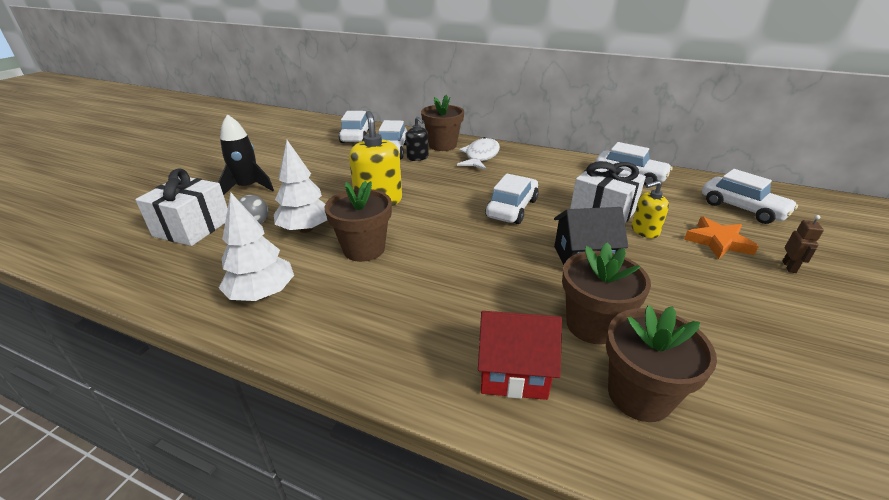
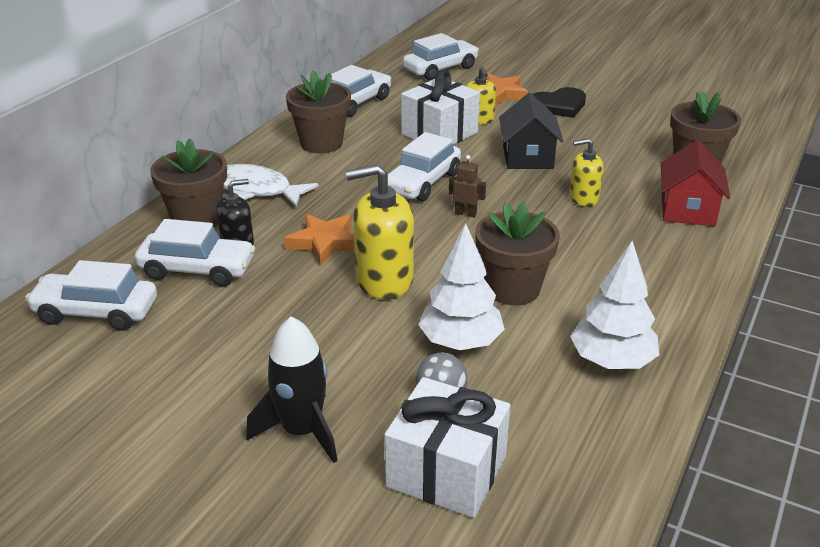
camera: 85 degrees left, 0 degrees up
white car [486,173,539,224] -> white car turned 90 degrees counterclockwise [388,132,461,202]
brown flower pot [562,243,651,345] -> brown flower pot moved to [286,70,351,153]
brown robot [782,215,824,273] -> brown robot moved to [449,155,486,217]
none -> orange star [284,214,355,266]
none -> black heart [533,87,586,118]
none -> yellow soap dispenser [569,138,603,207]

